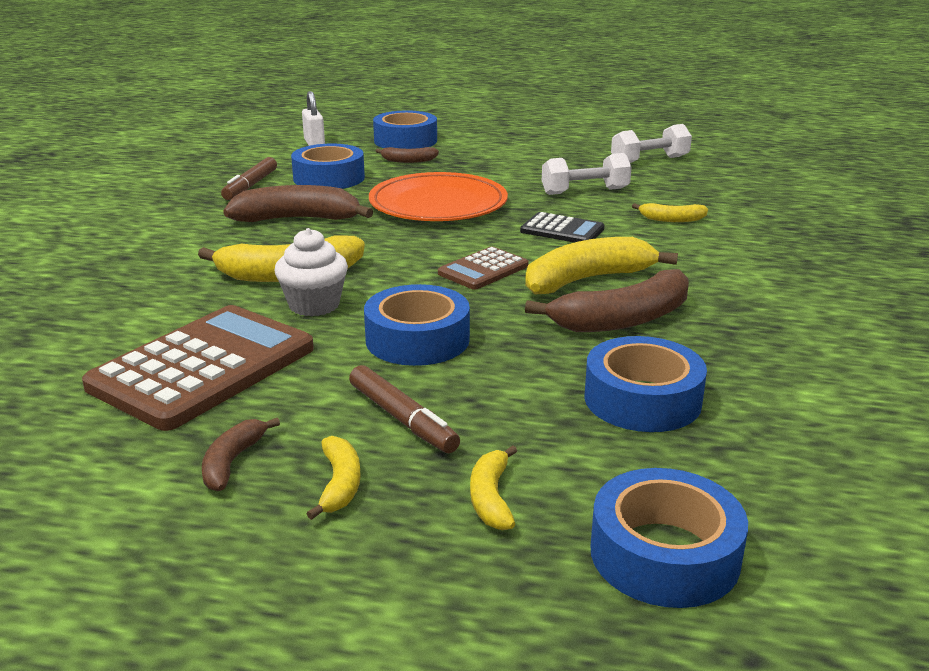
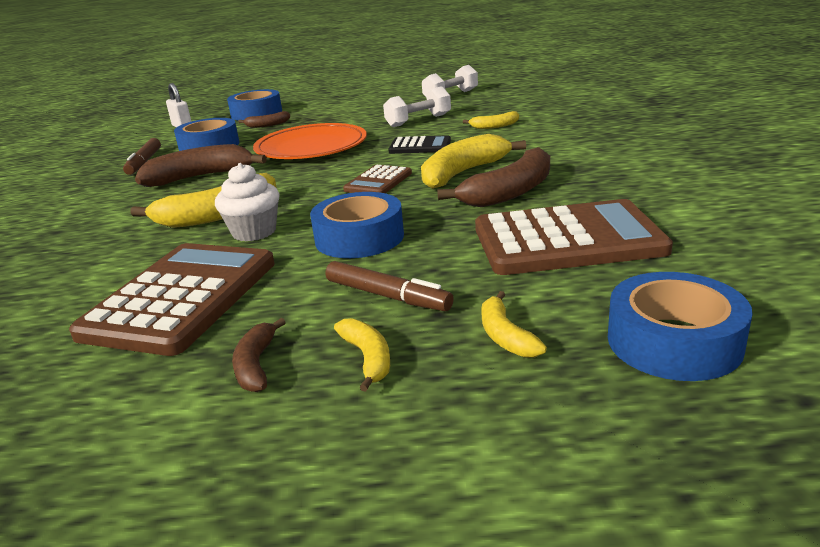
camera: 15 degrees left, 0 degrees up
blue tape [584,336,707,432] -> brown calculator [475,199,673,275]

